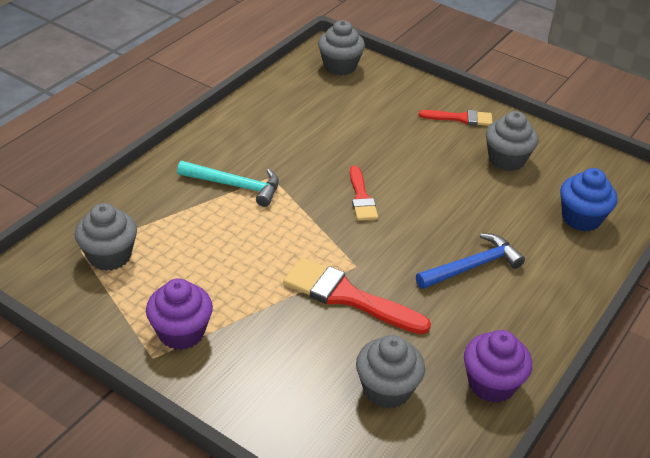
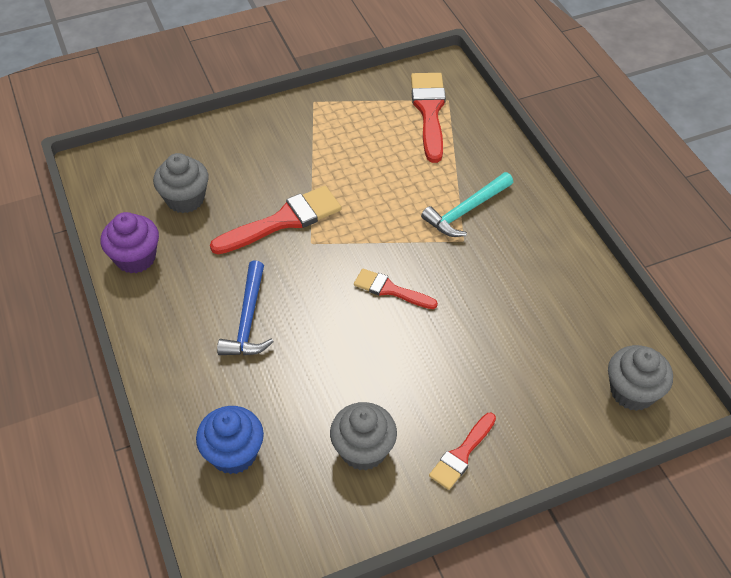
camera: 125 degrees right, 10 degrees up
grey cupcake [75,203,137,271] -> red brush [411,73,446,163]
purple cupcake [146,278,213,350] -> none

